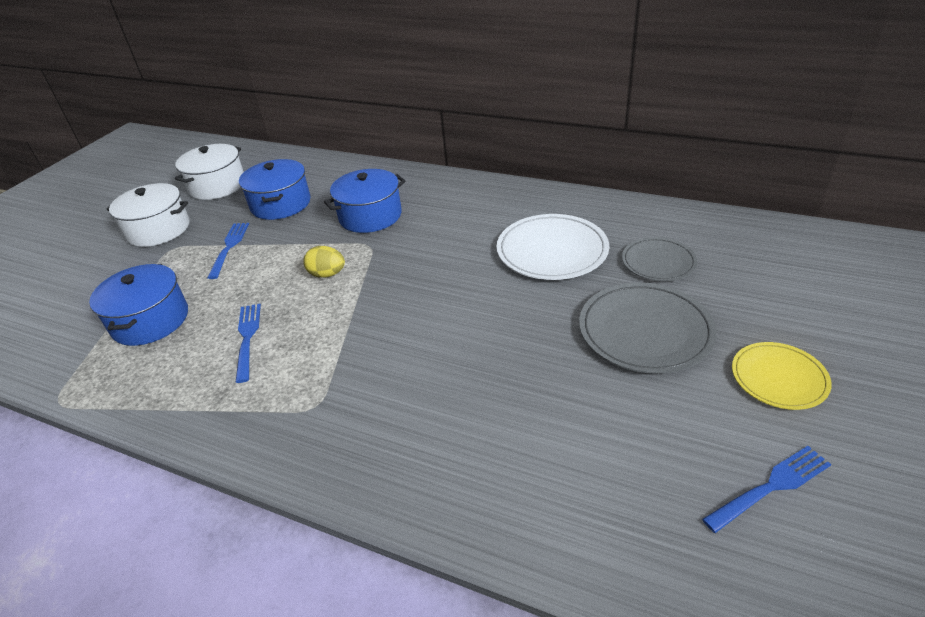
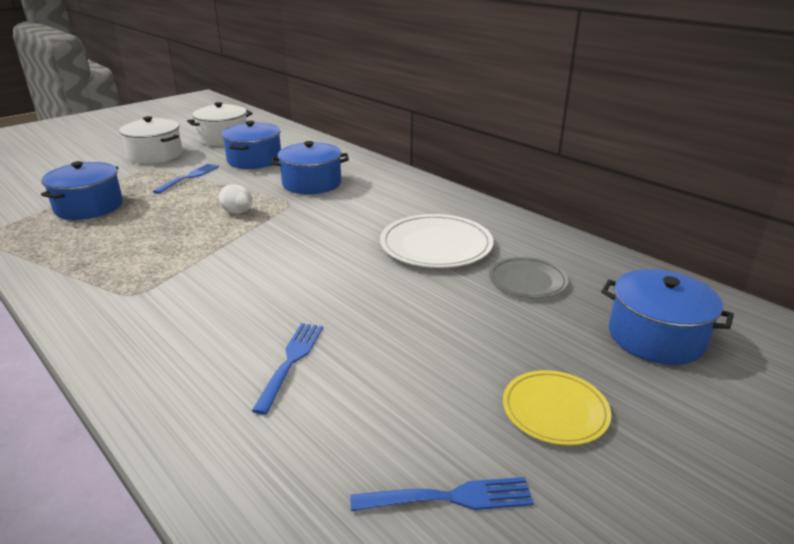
camera: 20 degrees right, 10 degrees down
blue fork [236,304,261,383] -> blue fork moved to [252,323,323,415]
yellow egg [303,246,345,278] -> white egg [219,184,253,214]
grey plate [579,282,717,374] -> none
none -> blue pot [601,269,734,365]

